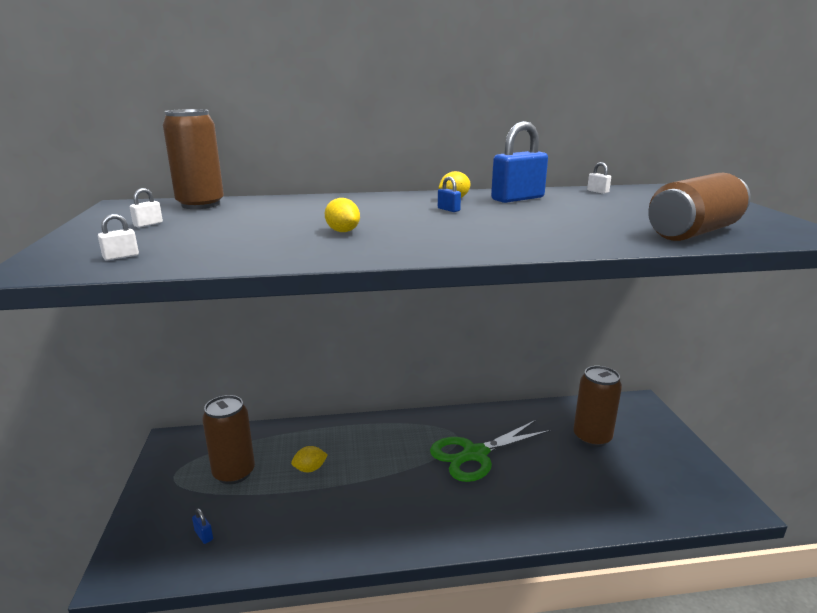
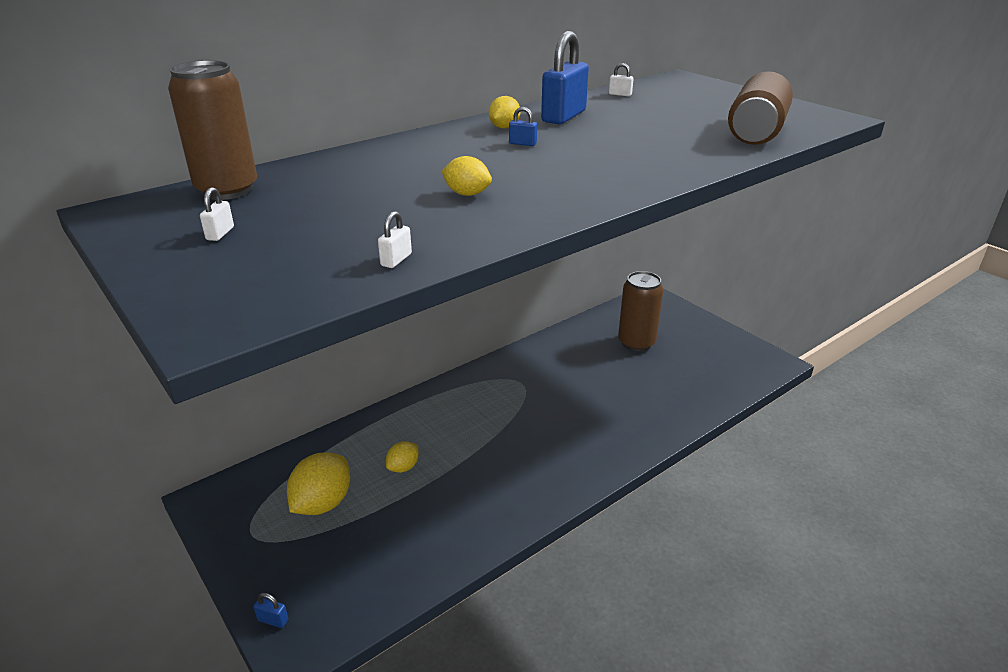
camera: 30 degrees left, 10 degrees up
white padlock [98,214,139,261] -> white padlock moved to [378,211,412,268]
blue padlock [192,508,213,544] -> blue padlock moved to [253,593,288,628]
brown can [202,395,255,484] -> yellow lemon [287,453,350,515]
green scissors [430,420,551,482] -> none

